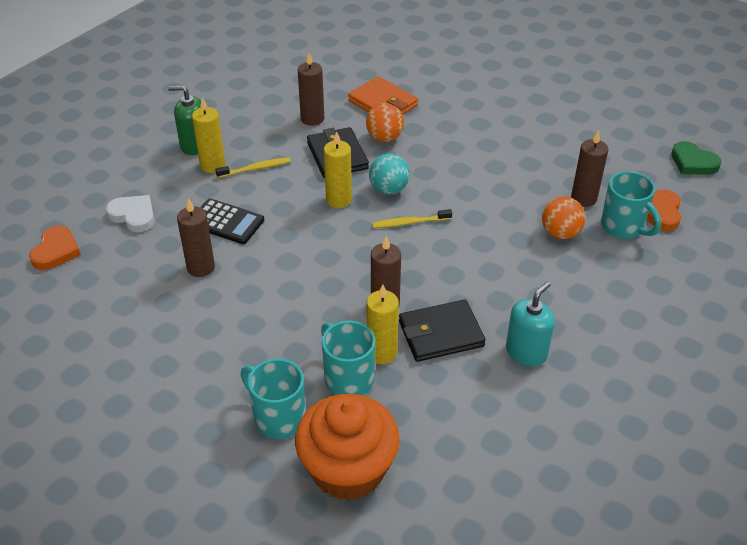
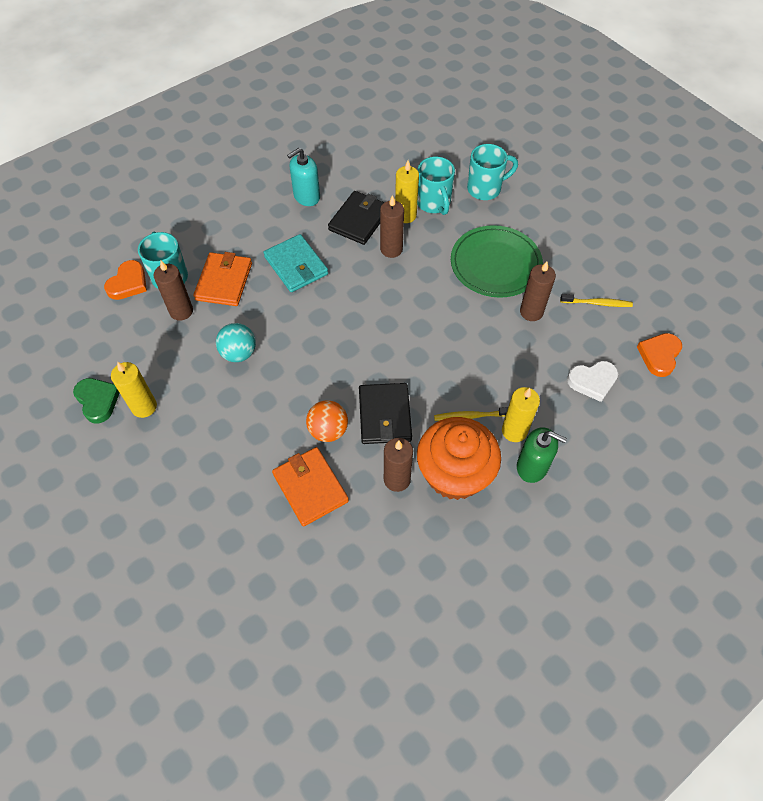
camera: 165 degrees left, 15 degrees up
white heart [106,195,154,232] -> white heart turned 60 degrees counterclockwise [567,361,618,402]
black calculator [200,198,264,244] -> none
turquoise mug [241,358,305,439] -> turquoise mug turned 75 degrees counterclockwise [467,144,518,200]
orange cupcake [295,394,400,501] -> orange cupcake moved to [417,417,501,500]
yellow candle [324,131,352,208] -> yellow candle moved to [111,362,157,418]
turquoise ball [369,154,410,194] -> turquoise ball moved to [216,323,256,362]
yellow toothbrush [372,209,452,228] -> yellow toothbrush moved to [560,294,633,307]
black wallet [399,299,486,362] -> black wallet turned 60 degrees counterclockwise [328,191,384,245]
orange ball [542,196,586,239] -> orange wallet [193,252,252,306]
green heart [671,141,721,175] -> green heart moved to [73,378,120,423]
none -> turquoise wallet [263,234,328,292]
none -> green plate [451,225,543,298]

